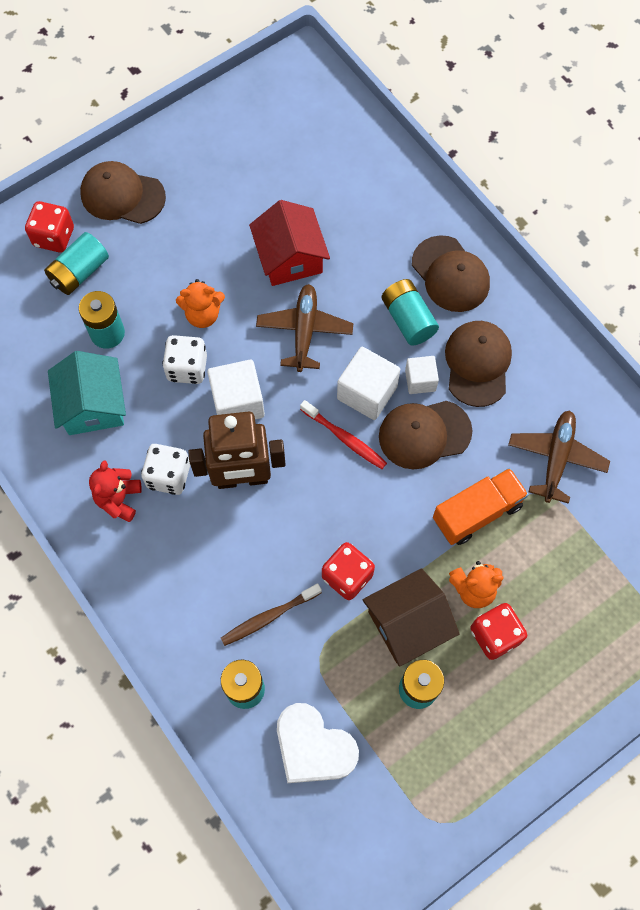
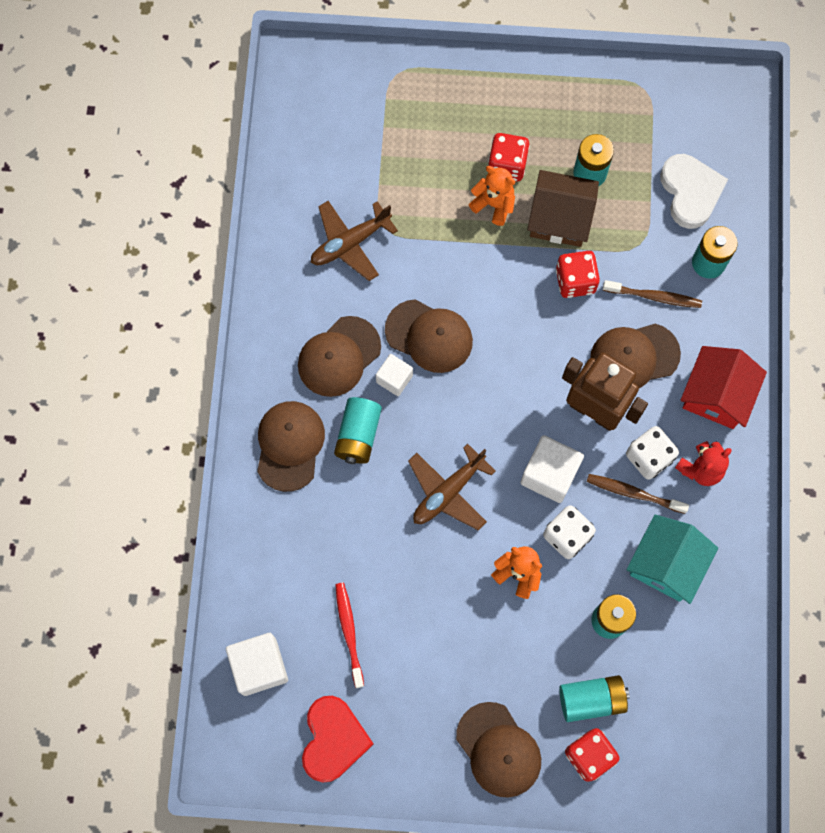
camera: 140 degrees left, 5 degrees up
red house [249,200,330,286] -> red house moved to [681,346,767,429]
red toothbrush [300,400,387,469] -> red toothbrush moved to [335,583,364,688]
white cube [337,347,400,420] -> white cube moved to [226,633,288,696]
orange truck [433,468,529,545] -> none
none -> red heart [302,696,374,782]
none -> brown toothbrush [587,474,689,514]
none -> brown cap [590,324,681,388]

